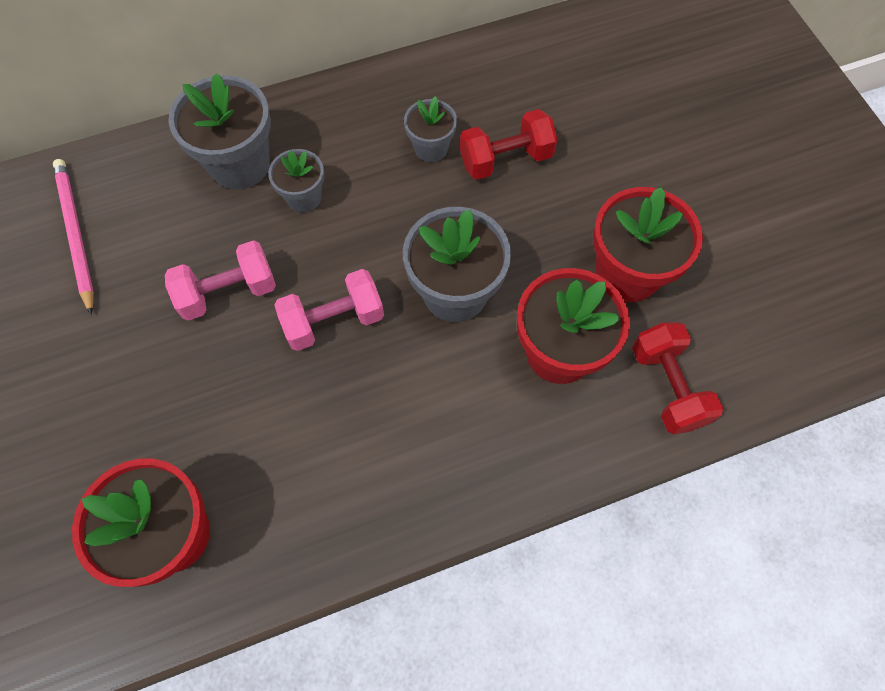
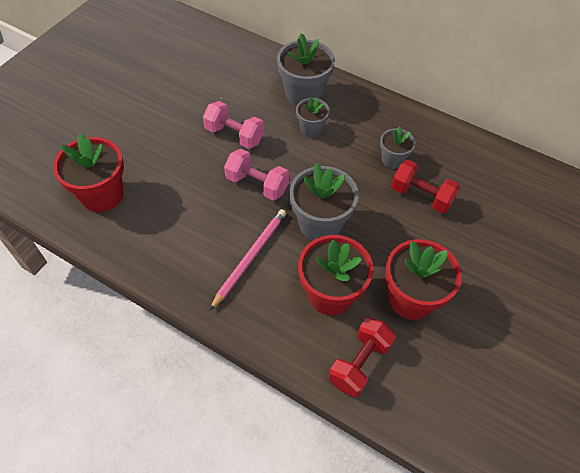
camera: 50 degrees right, 10 degrees down
pink pencil [53,159,94,315] -> pink pencil moved to [210,209,286,310]

